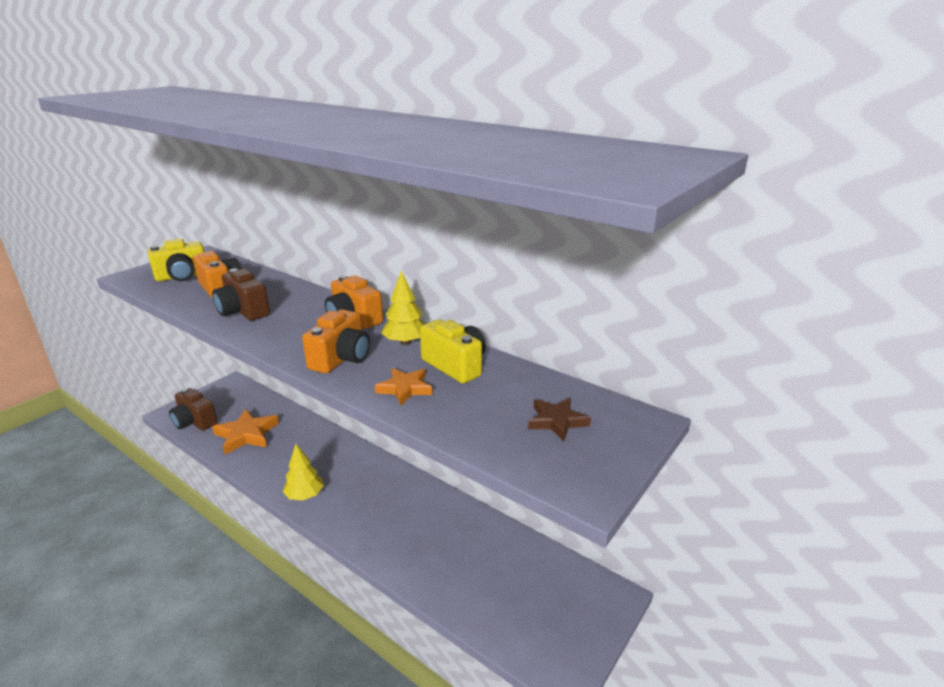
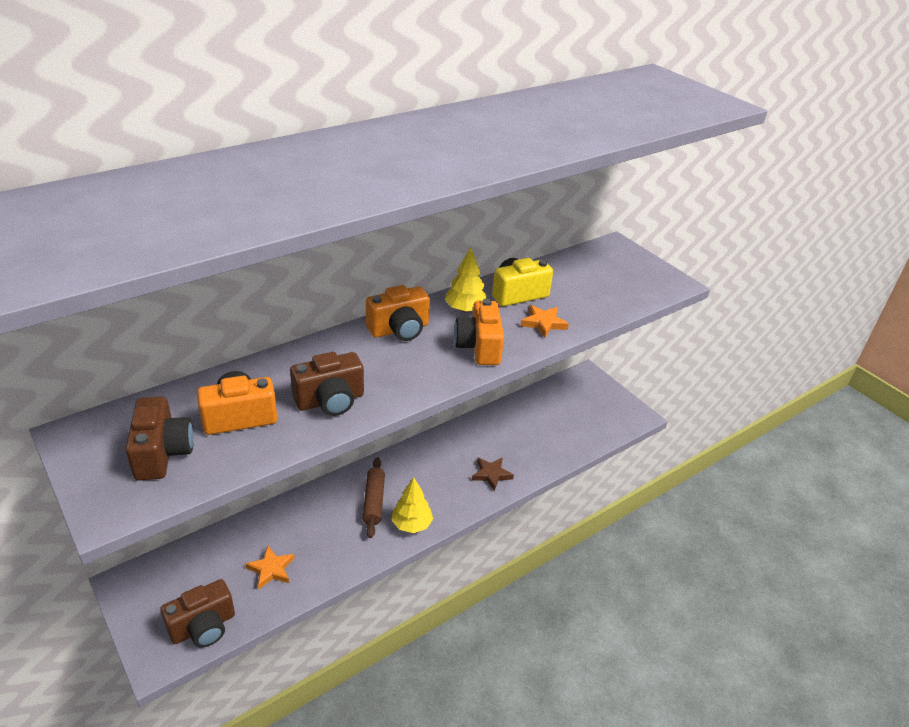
camera: 75 degrees left, 10 degrees up
yellow camera [148,239,205,281] -> brown camera [125,396,194,480]
orange star [212,409,279,455] -> orange star [246,546,295,589], size x0.59
orange camera [302,309,370,374] -> orange camera turned 135 degrees counterclockwise [454,299,504,365]
brown star [528,398,591,441] -> brown star moved to [472,457,514,491]
none -> brown rolling pin [362,457,385,538]

